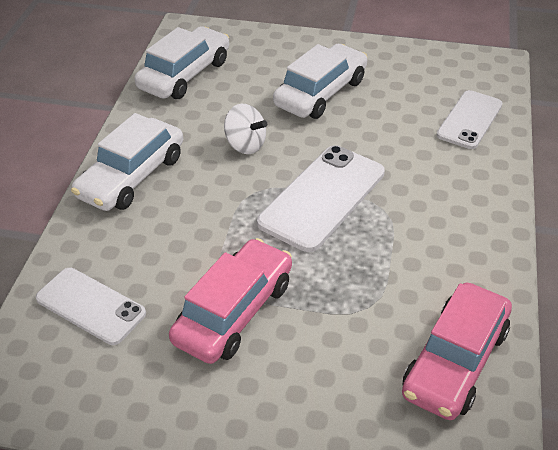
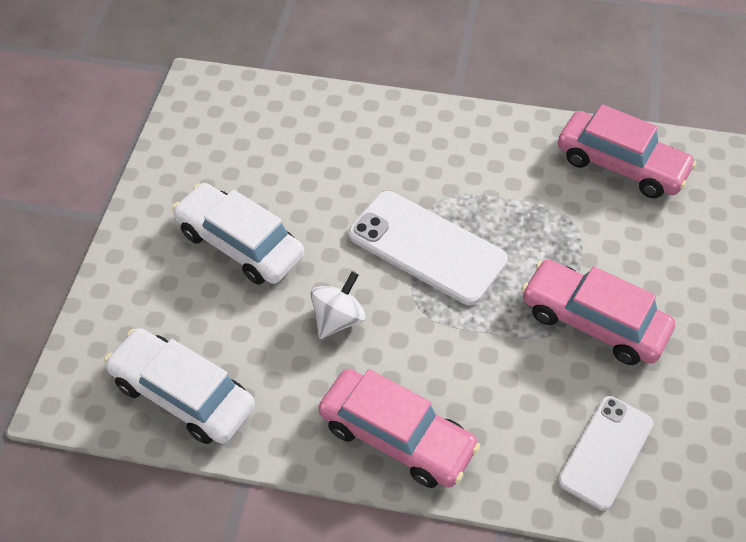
camera: 90 degrees left, 10 degrees up
white car [71,113,183,211] -> pink car [318,369,480,488]
white phone [437,90,503,149] -> none

